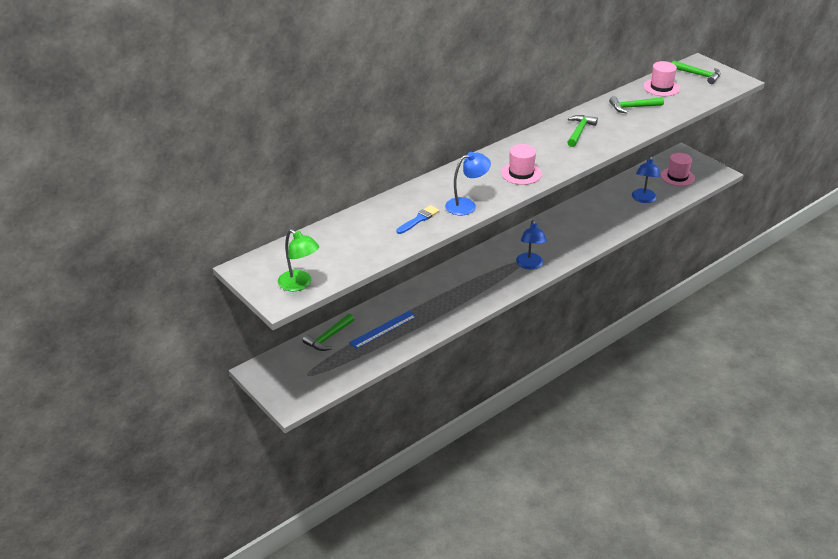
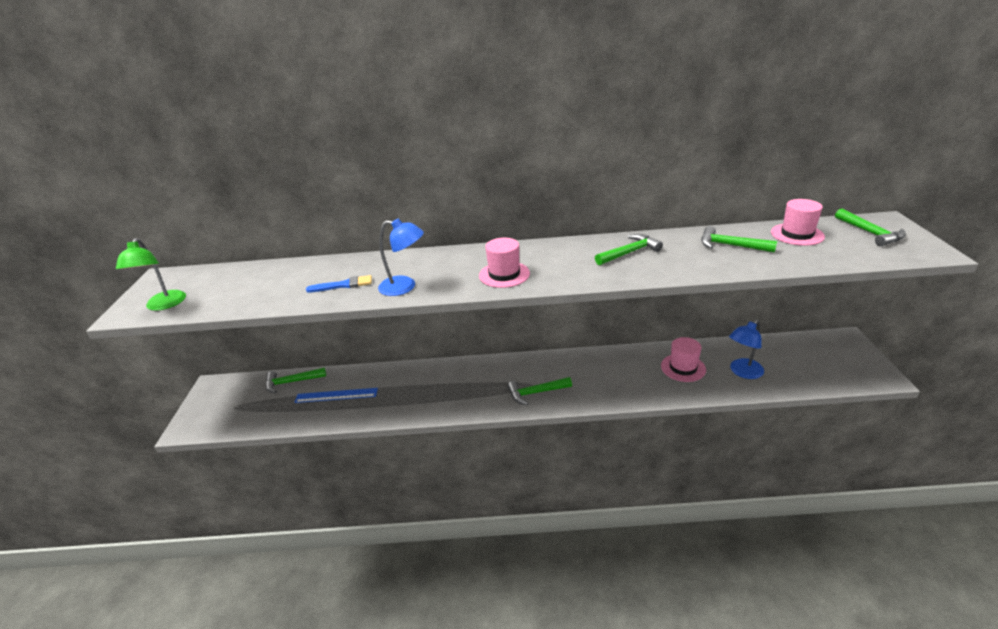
camera: 40 degrees right, 5 degrees down
blue lamp [516,220,547,270] -> green hammer [507,377,572,405]
pink hat [661,153,695,186] -> pink hat moved to [661,337,706,382]

